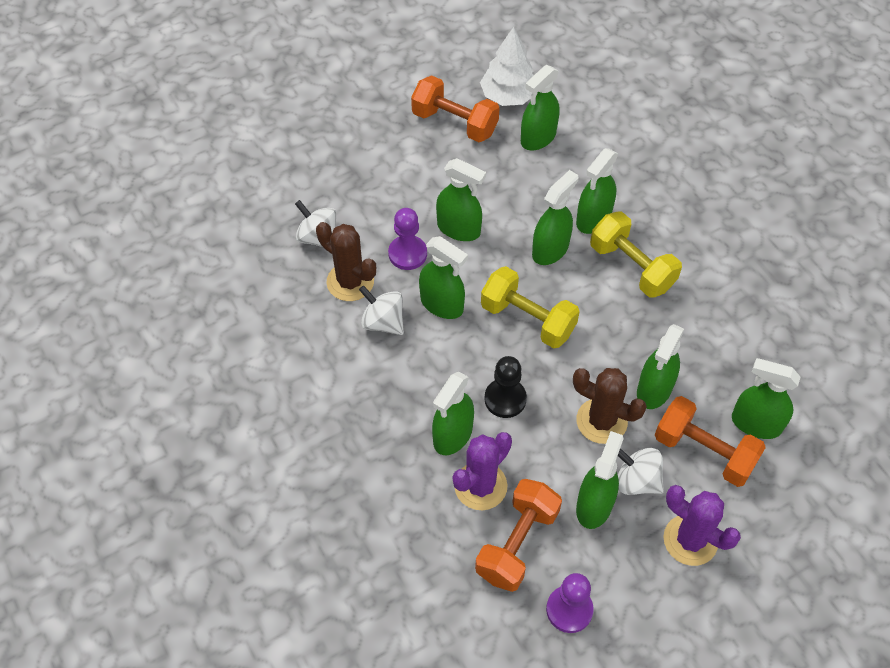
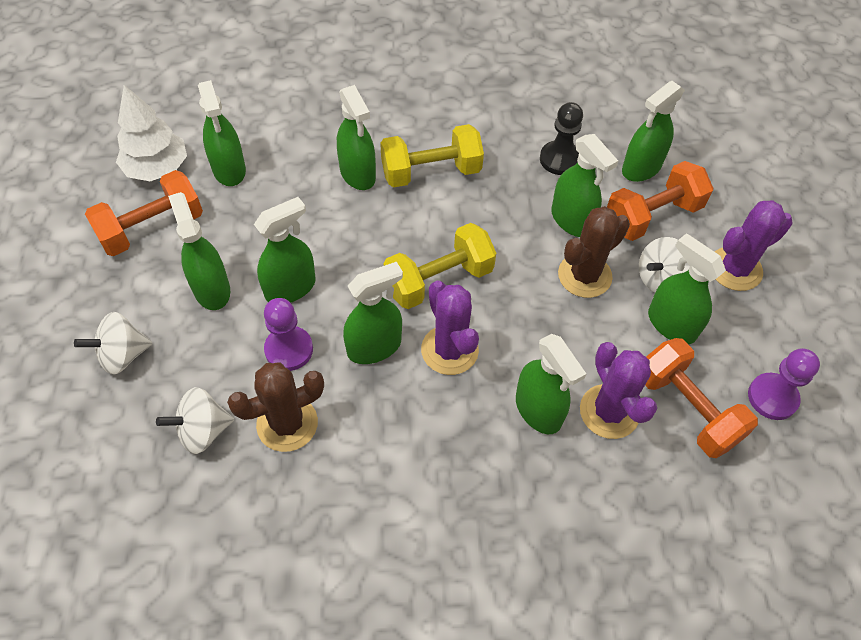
camera: 65 degrees left, 0 degrees up
white spinning top [359,285,404,335] -> white spinning top moved to [74,312,152,375]
black pawn [484,356,527,418] -> black pawn moved to [540,102,583,175]
green spray bottle [532,170,578,265] -> green spray bottle moved to [168,192,230,310]
none -> purple cactus [421,280,479,375]

